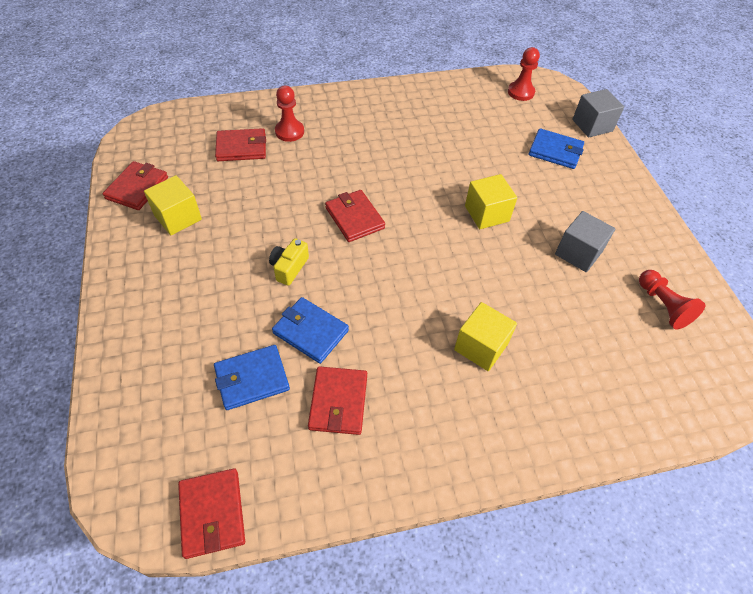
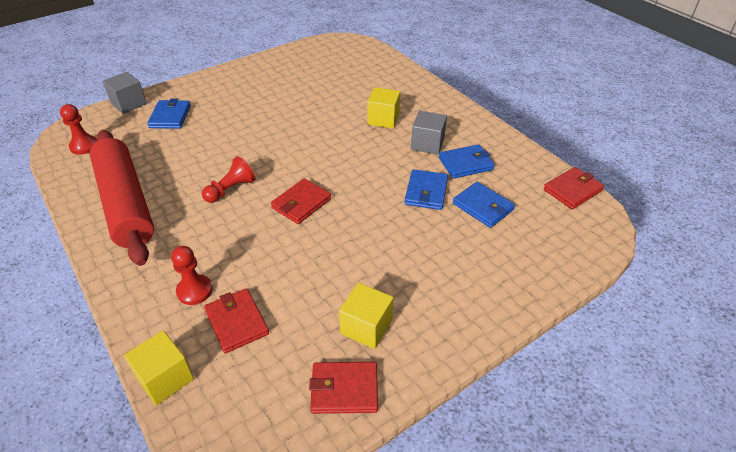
camera: 110 degrees left, 10 degrees down
yellow camera [269,238,309,286] -> none
red wallet [308,366,367,435] -> blue wallet [439,144,495,179]
yellow cube [465,174,517,229] -> yellow cube moved to [124,330,194,405]
grey cube [555,211,615,272] -> grey cube moved to [411,111,447,155]
red pawn [639,270,706,330] -> red pawn moved to [202,156,255,203]
none -> red rolling pin [90,130,154,266]

